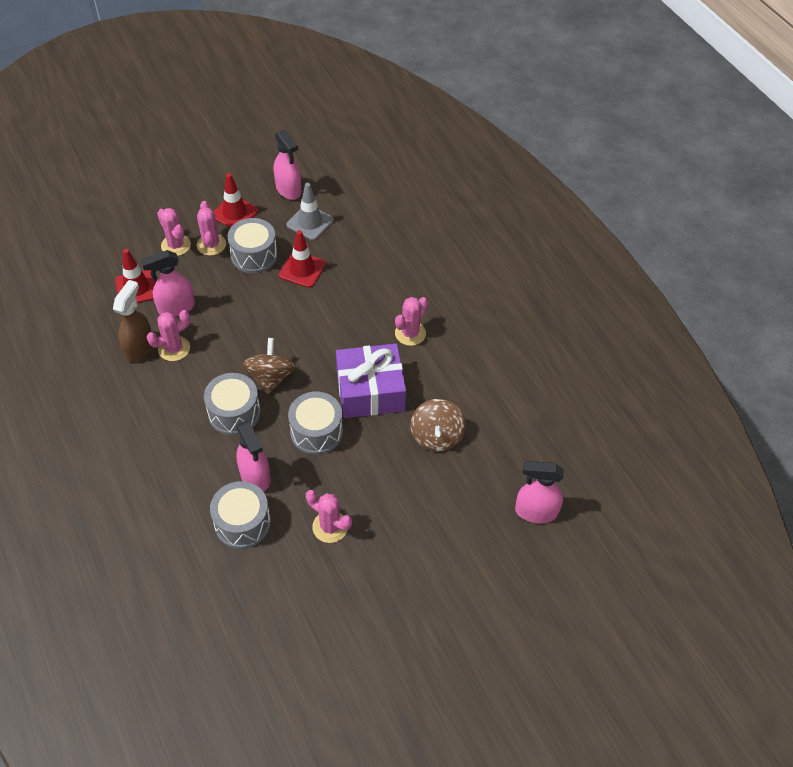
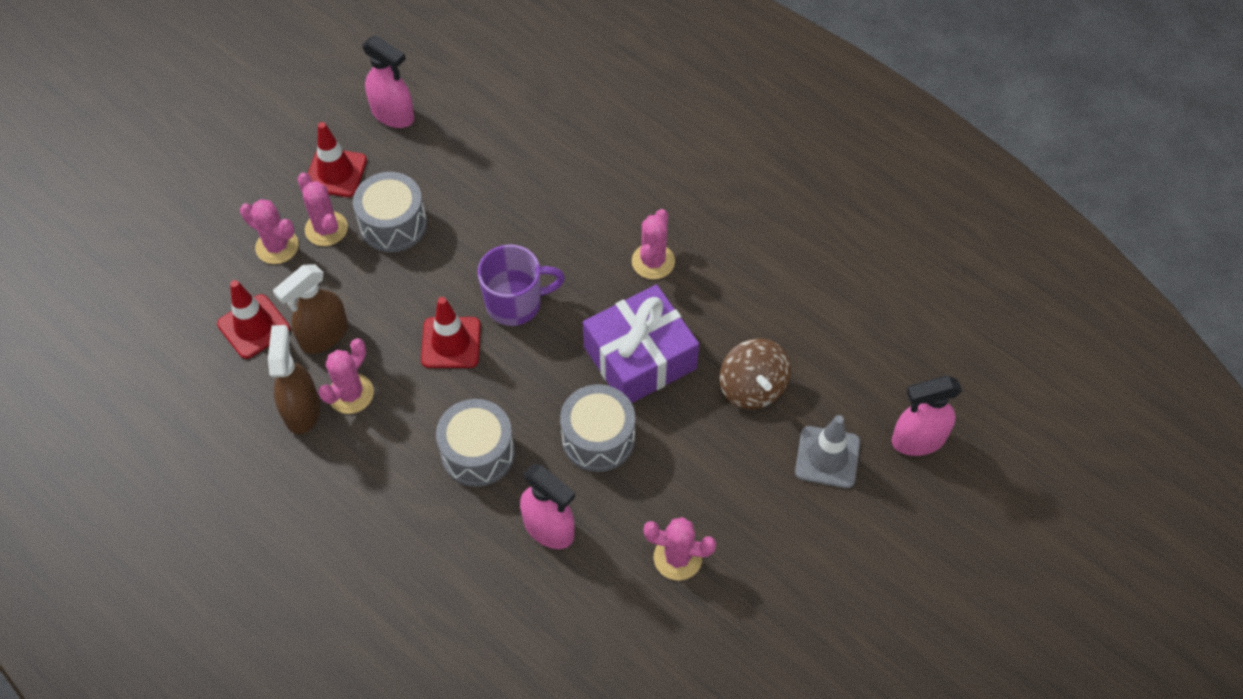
camera: 20 degrees left, 5 degrees up
pink spray bottle [141,250,195,317] -> brown spray bottle [273,264,348,354]
grey drum [210,481,271,549] -> none
brown spinning top [243,338,296,394] -> none
red traffic cone [279,230,326,288] -> red traffic cone moved to [421,297,481,368]
grey traffic cone [287,183,334,240] -> grey traffic cone moved to [795,415,860,488]
none -> purple mug [478,244,565,326]

